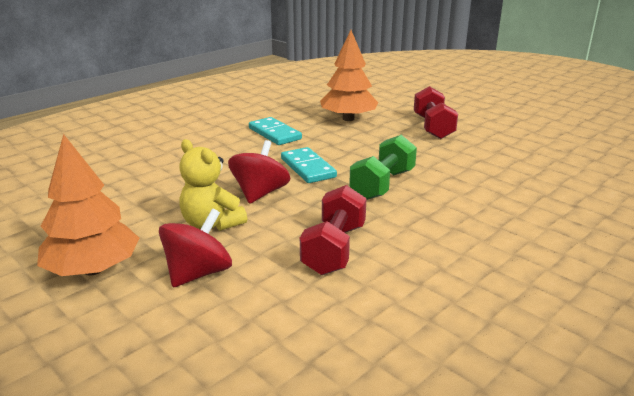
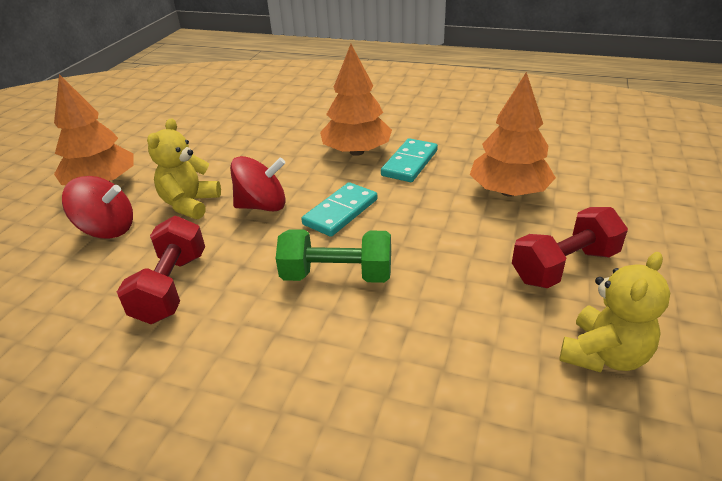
camera: 65 degrees right, 10 degrees up
red dumbbell [300,185,367,275] -> red dumbbell turned 75 degrees counterclockwise [117,216,205,324]
none -> orange tree [320,44,392,156]
none -> yellow teddy bear [559,252,670,372]

